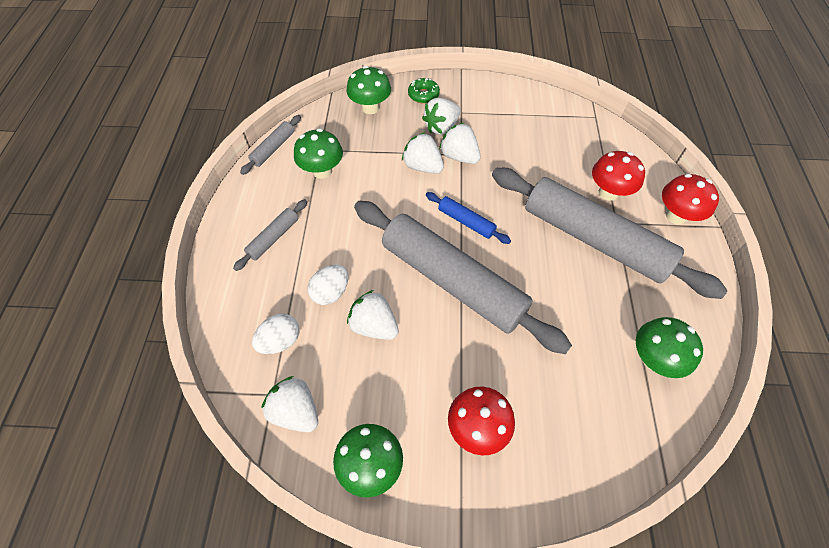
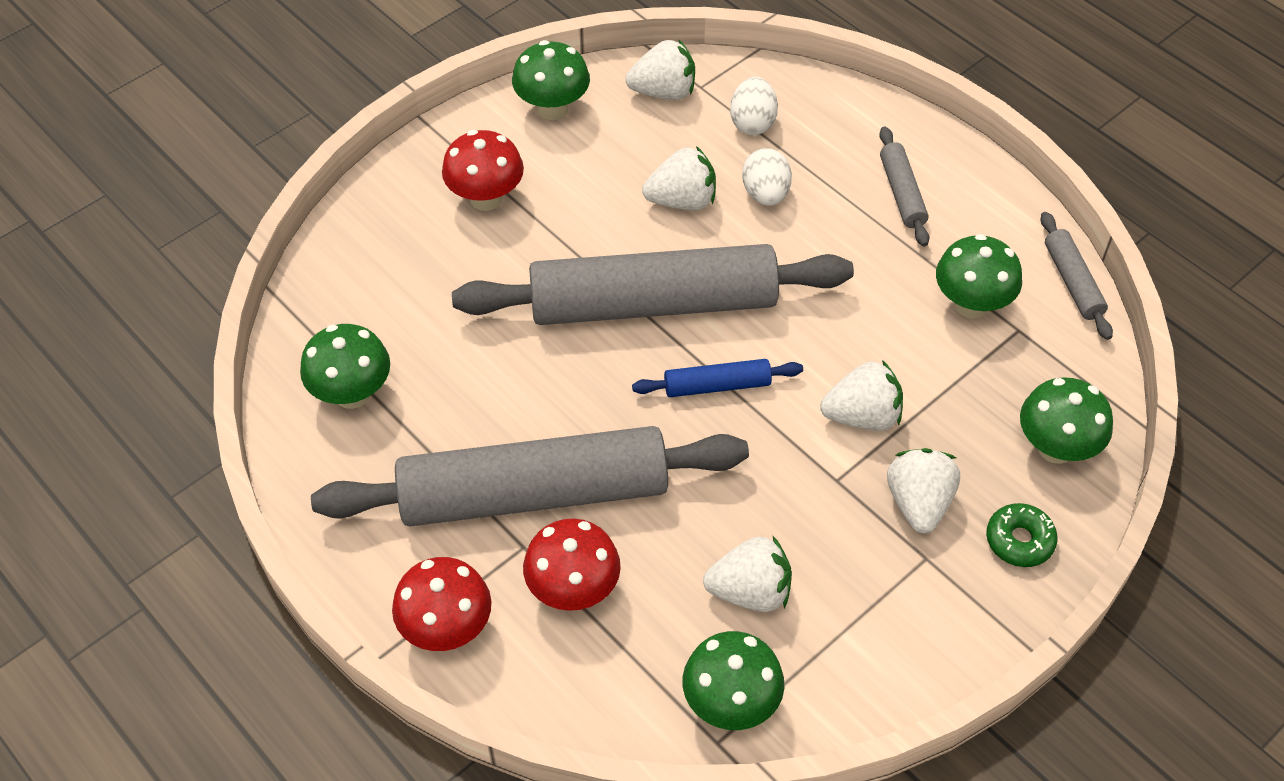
camera: 135 degrees right, 5 degrees down
white strawberry [439,123,480,164] -> white strawberry moved to [703,536,792,612]
none -> green mushroom [683,631,784,730]

